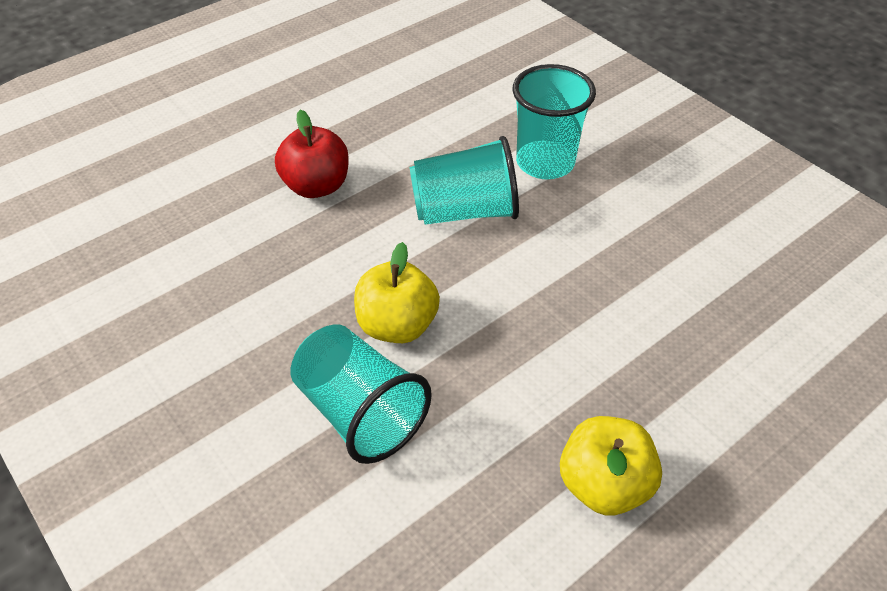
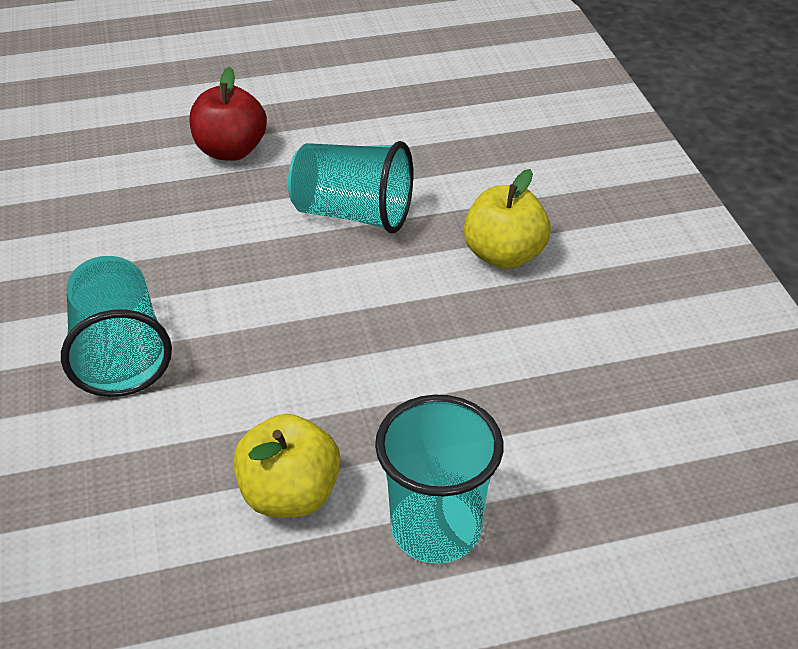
camera: 25 degrees right, 5 degrees down
yellow apple [354,242,440,343] -> yellow apple moved to [464,169,551,269]
turquoise cup [513,64,596,179] -> turquoise cup moved to [375,395,503,564]

